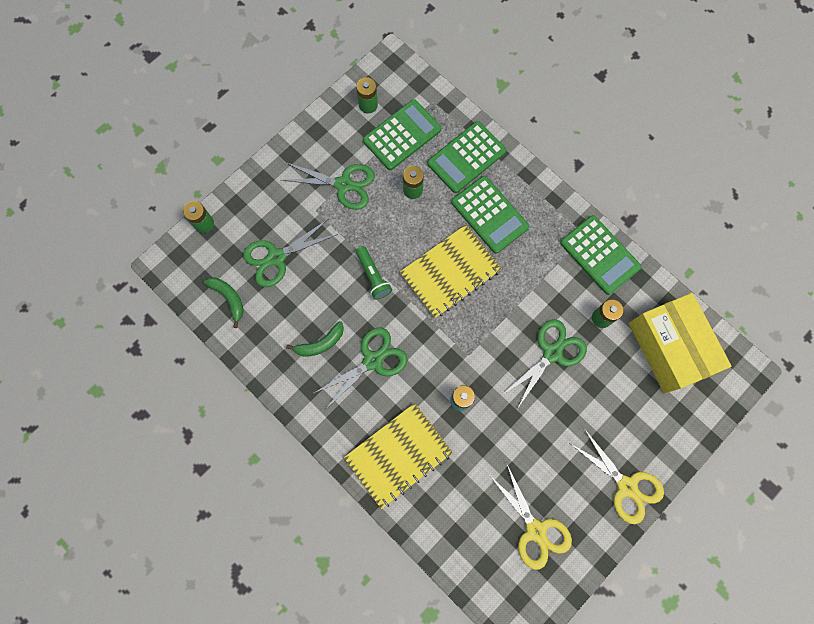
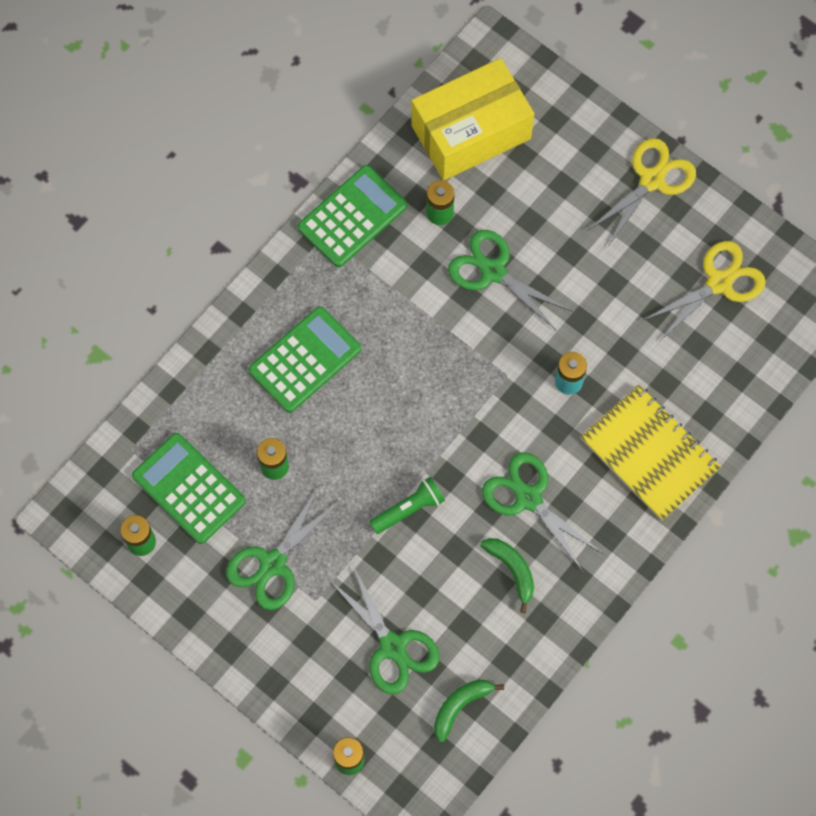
camera: 95 degrees left, 5 degrees down
green scissors [281,162,375,210] -> green scissors turned 150 degrees counterclockwise [226,486,341,610]
yellow notebook [400,225,502,318] -> none
green calculator [427,121,506,193] -> none

